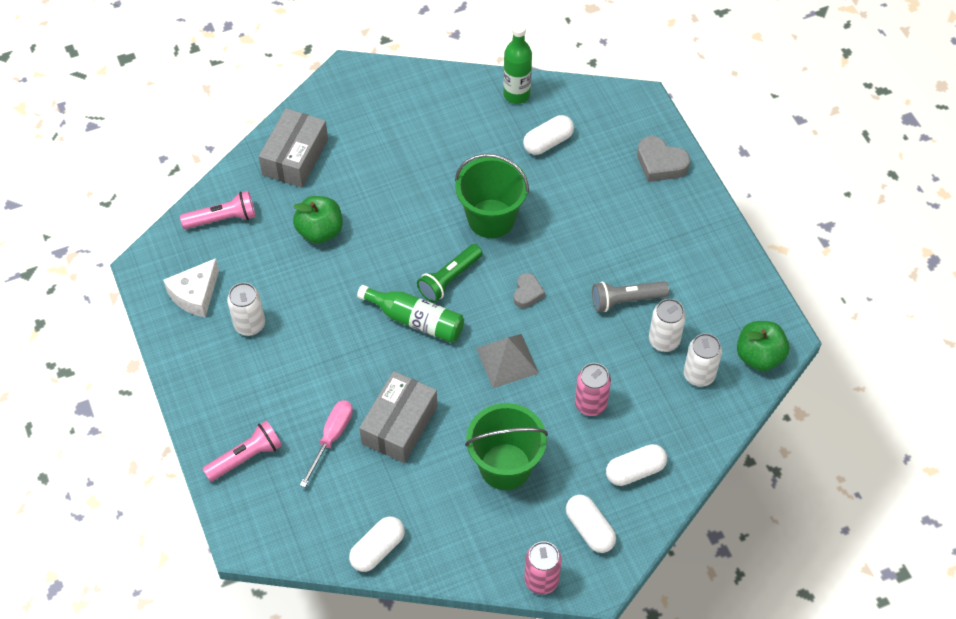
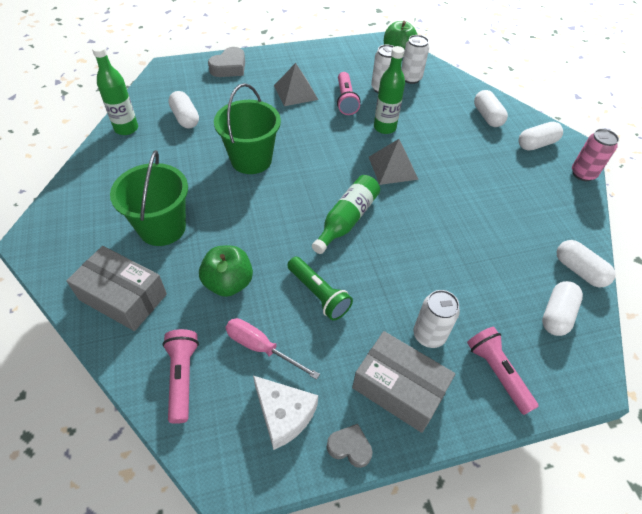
camera: 85 degrees left, 5 degrees down
white can [227,282,265,336] -> white can moved to [413,290,460,348]
pink screwdriver [300,400,353,487] -> pink screwdriver moved to [225,318,320,380]
grey box [359,371,437,463] -> grey box moved to [352,331,455,433]
green flashlight [417,244,482,303] -> green flashlight moved to [287,257,353,320]
green bucket [465,403,548,490] -> green bucket moved to [110,150,188,246]
grey heart [514,273,545,308] -> grey heart moved to [327,424,373,468]
pink can [575,363,611,416] -> none
grey flashlight [592,281,669,312] -> pink flashlight [337,72,360,115]
none -> grey pyramid [274,63,318,106]
none -> green bottle [374,46,405,134]
none -> white capsule [542,281,583,336]

